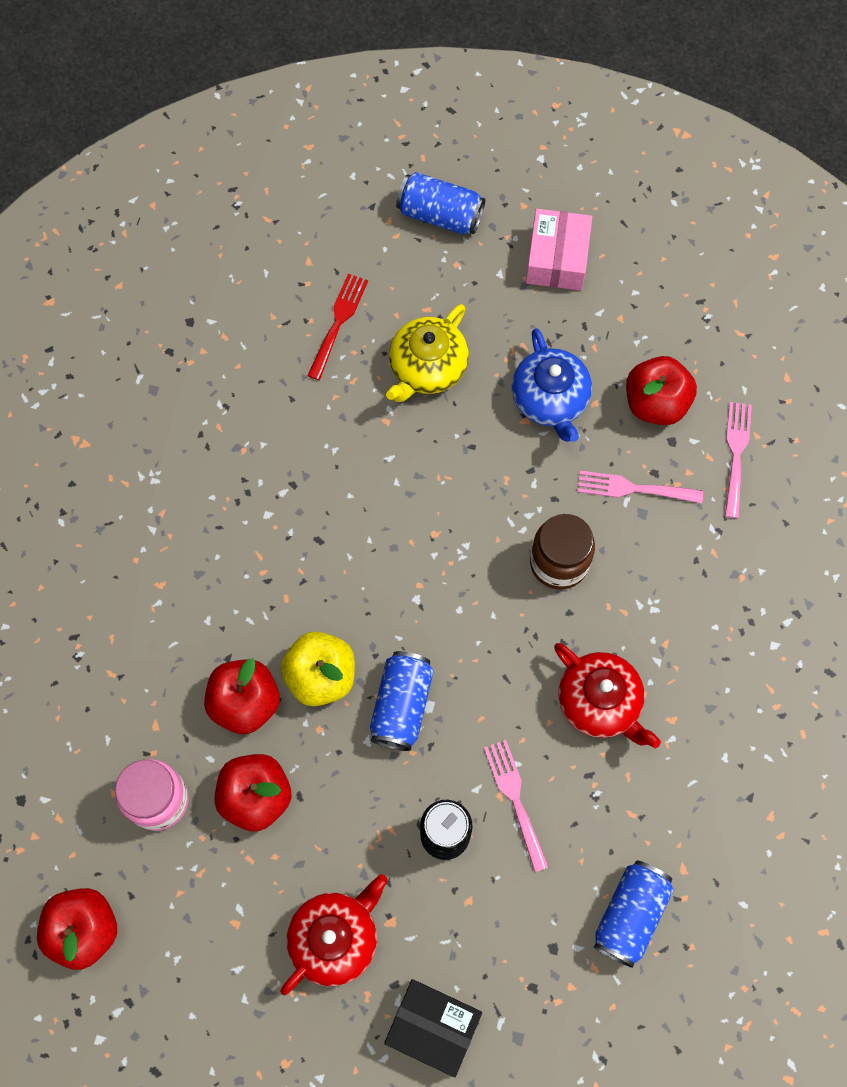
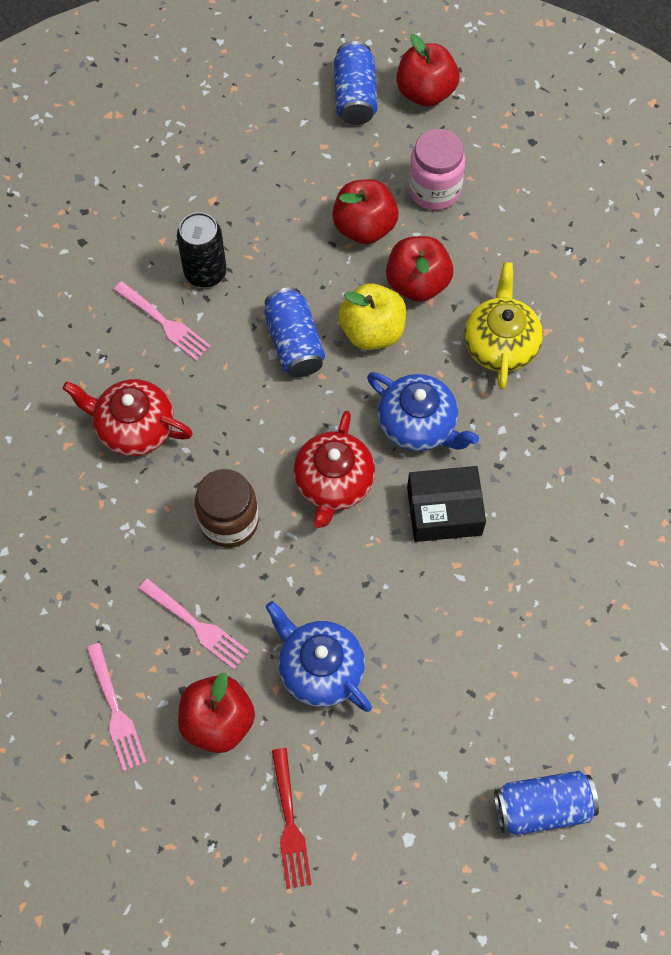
camera: 150 degrees right, 5 degrees down
red teapot [280,874,388,995] -> red teapot moved to [293,411,375,528]
red fork [307,274,368,380] -> red fork moved to [272,748,312,889]
black box [384,979,482,1077] -> black box moved to [407,466,486,542]
yellow teapot [386,304,469,402] -> yellow teapot moved to [464,262,543,390]
pink box [526,209,592,290] -> none
pink fork [578,471,703,503] -> pink fork turned 60 degrees clockwise [139,578,249,670]
blue can [594,860,674,968] -> blue can moved to [334,41,377,125]
none -> blue teapot [367,372,479,451]

